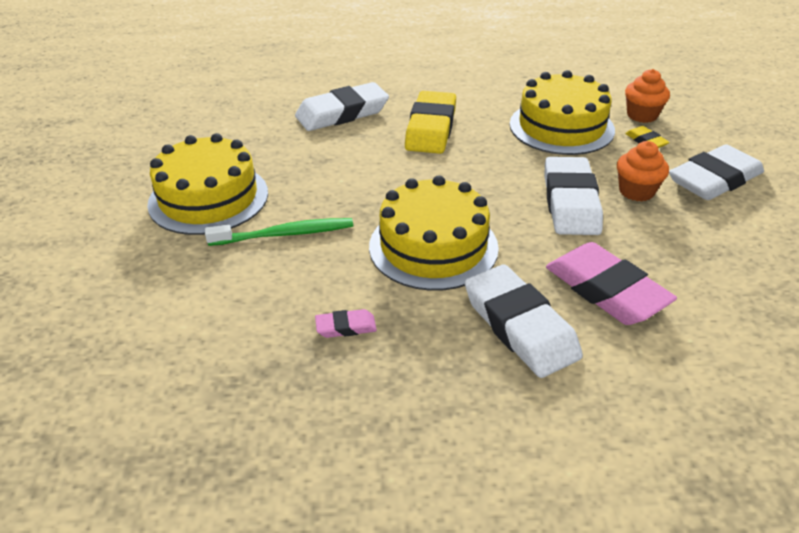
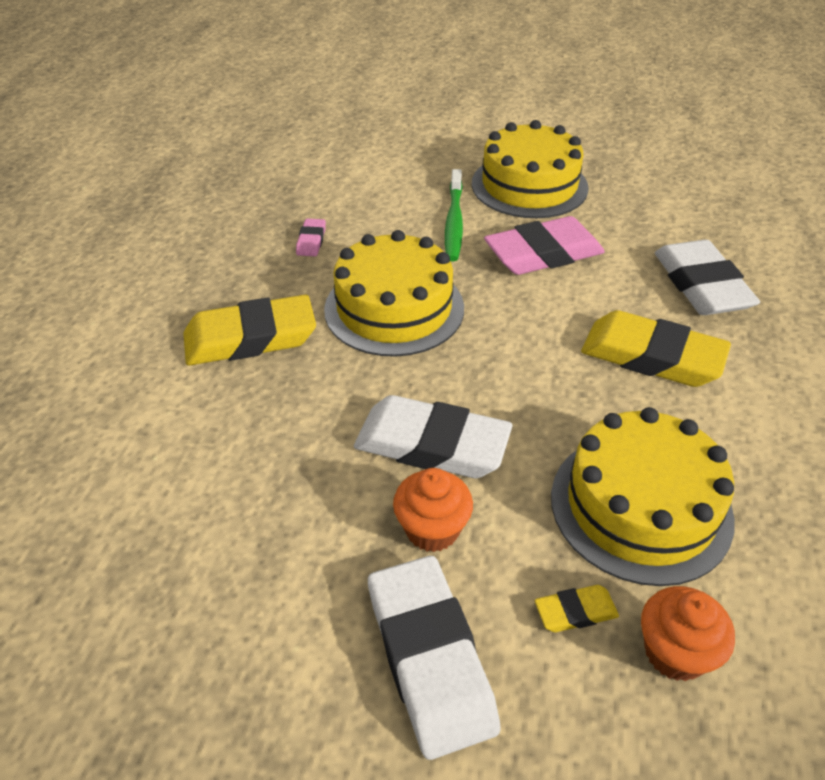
camera: 105 degrees right, 5 degrees up
white eraser [465,264,583,378] -> yellow eraser [183,295,316,365]
pink eraser [546,242,677,325] -> pink eraser moved to [484,216,605,275]

